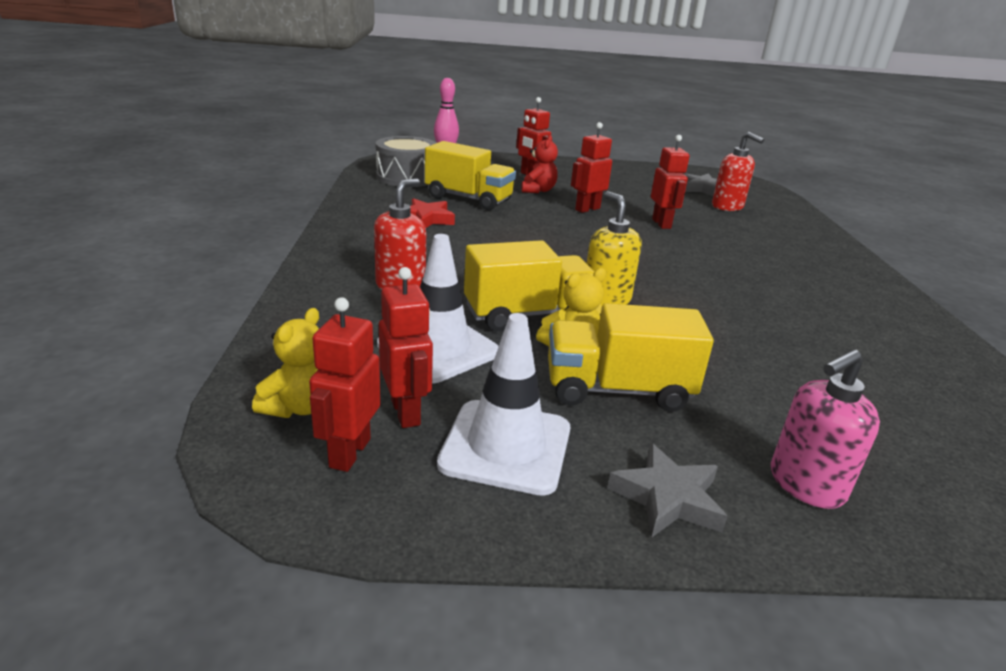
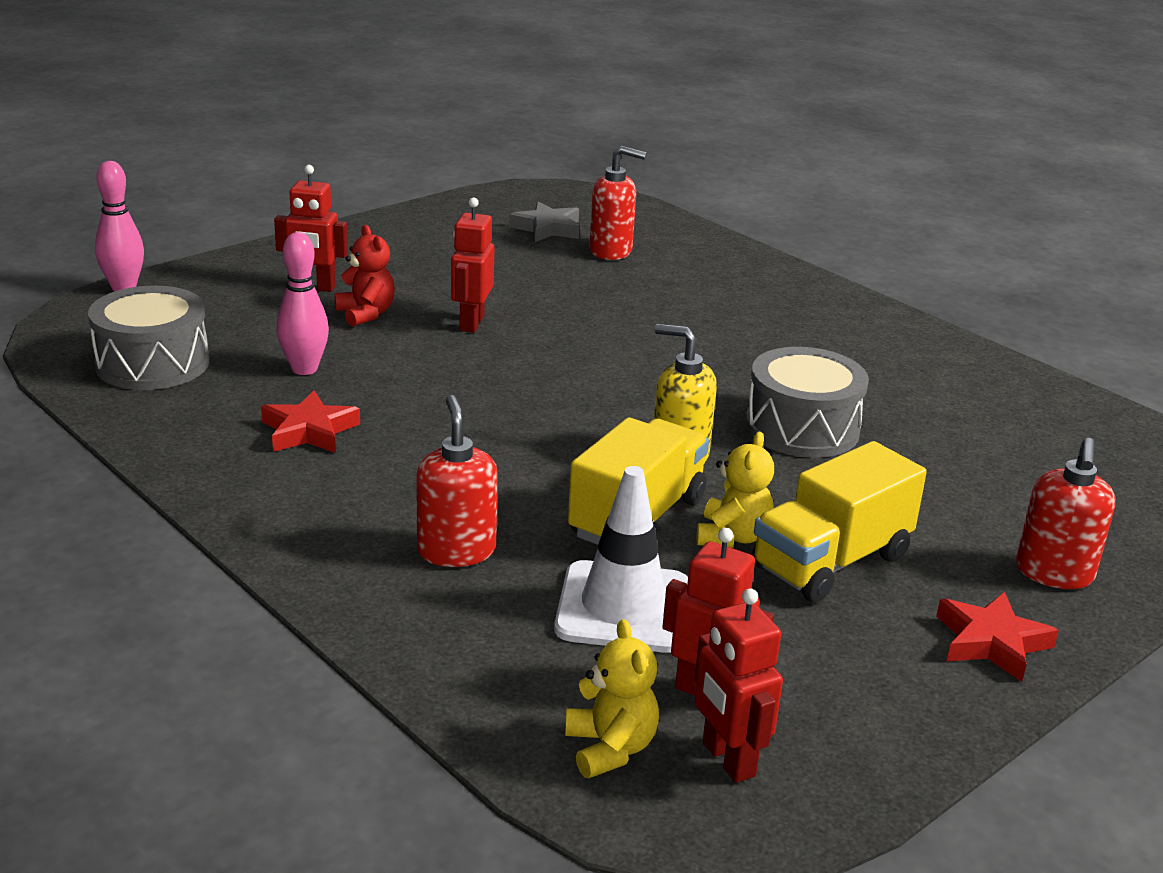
camera: 40 degrees left, 0 degrees up
yellow truck [425,141,516,210] -> pink bowling pin [276,232,329,375]
white traffic cone [437,313,570,496] -> none
grey star [607,443,728,538] -> red star [936,592,1059,682]
red robot [651,135,690,229] -> none
pink soap dispenser [771,349,880,509] -> red soap dispenser [1016,438,1116,589]
none -> grey drum [745,347,869,458]

